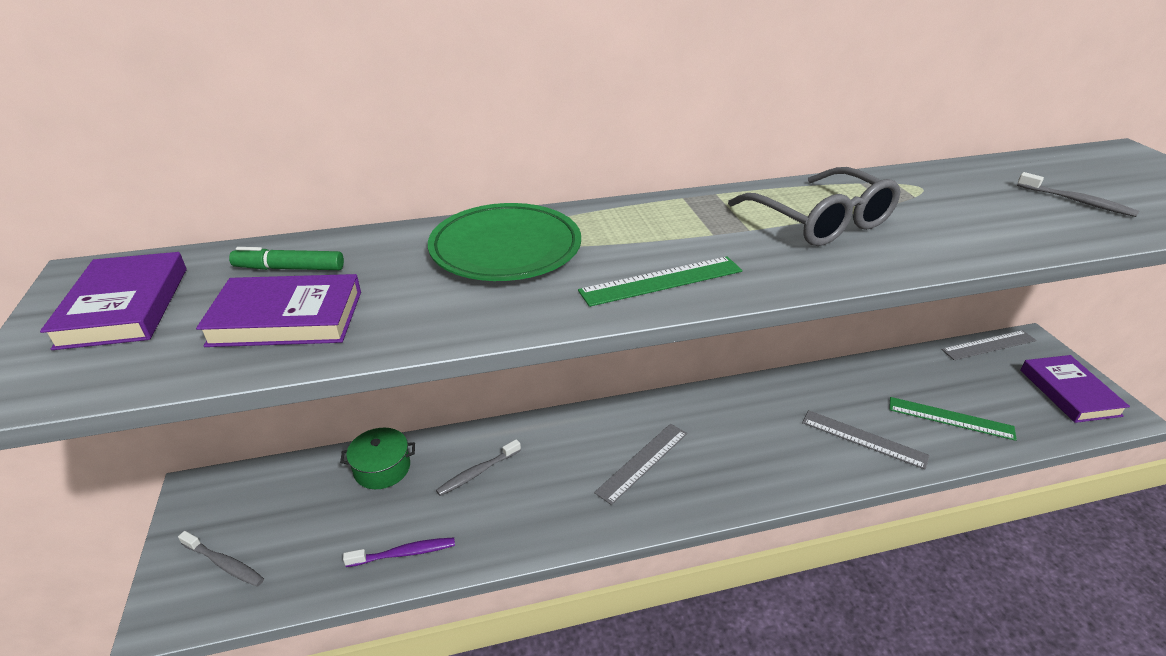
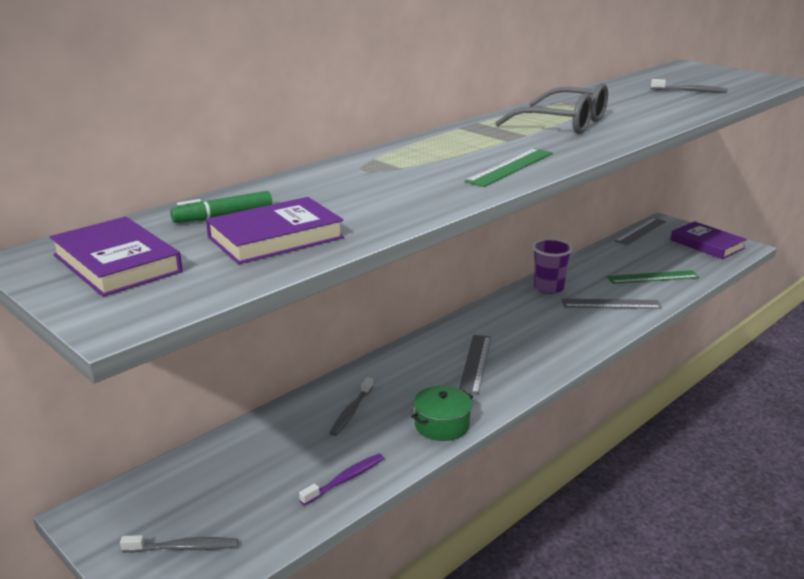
camera: 30 degrees left, 10 degrees down
green pot [340,428,415,489] -> green pot moved to [411,386,473,441]
green plate [428,203,581,281] -> none
none -> purple cup [532,239,573,294]

